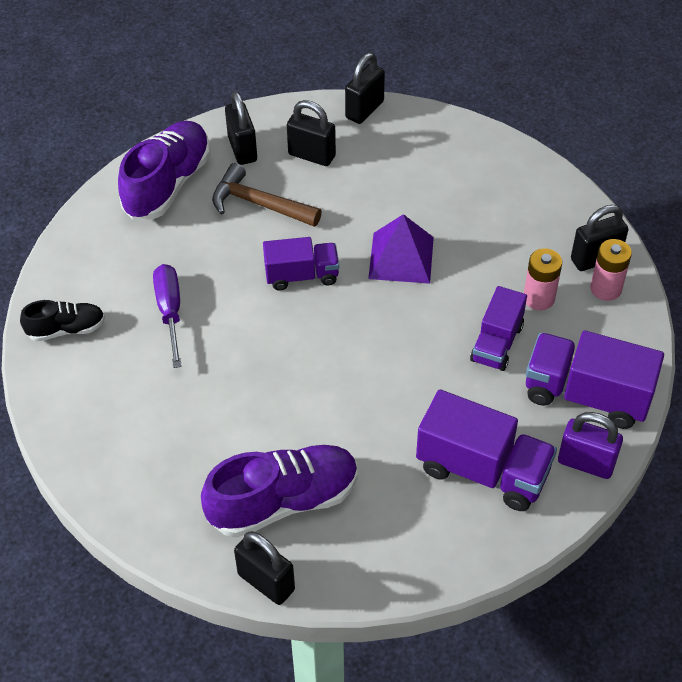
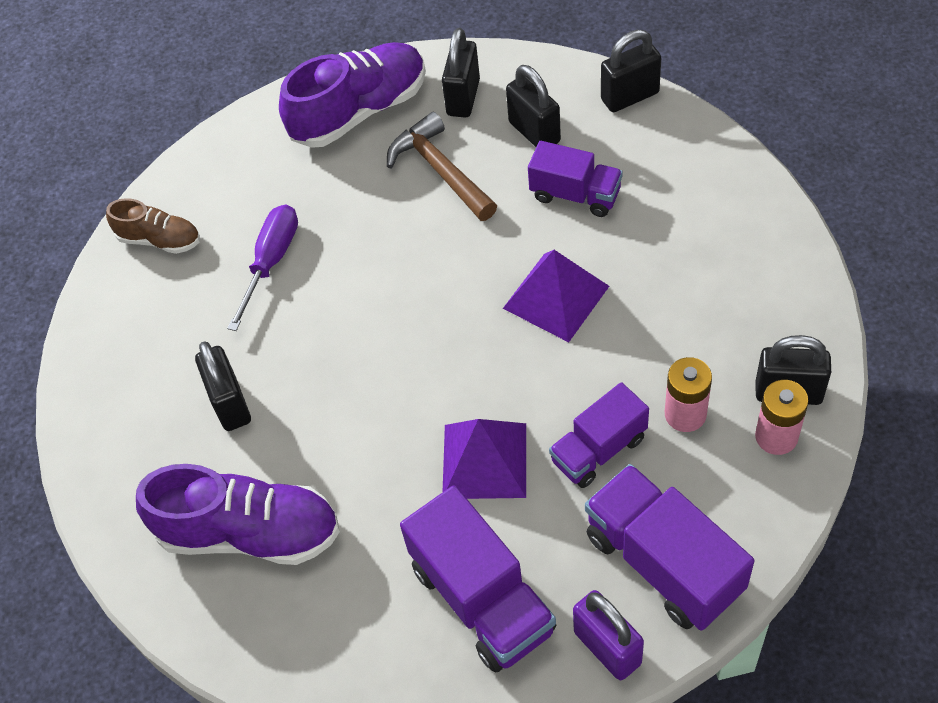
camera: 35 degrees right, 5 degrees up
black shoe [20,300,105,341] -> brown shoe [106,198,200,254]
black padlock [234,531,295,605] -> black padlock moved to [195,341,251,431]
purple truck [263,237,339,291] -> purple truck moved to [528,141,623,217]
none -> purple pyramid [443,419,526,499]

